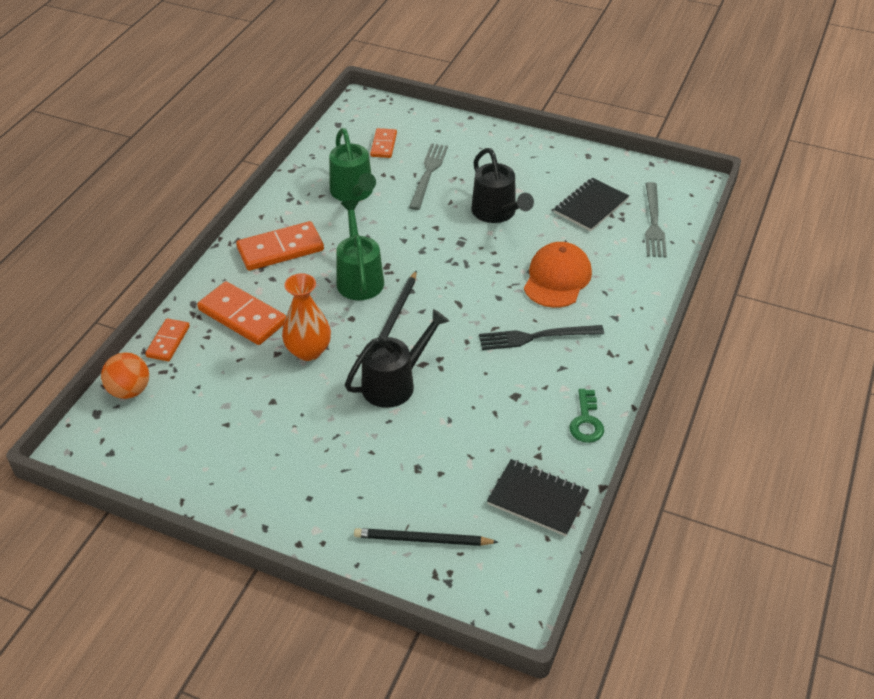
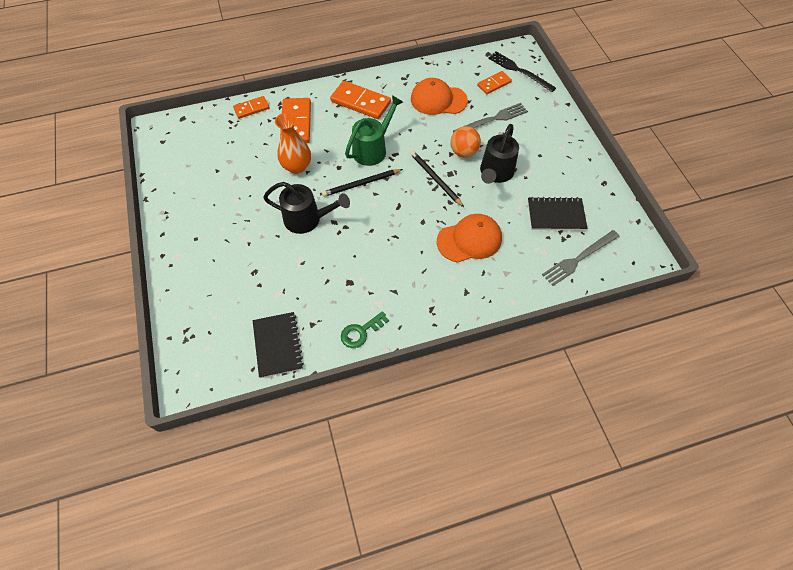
camera: 50 degrees right, 15 degrees up
orange ball [101,352,149,399] -> orange ball moved to [450,126,481,157]
green watering can [329,128,376,201] -> orange cap [411,78,468,115]
black pencil [354,528,498,546] -> black pencil moved to [410,151,464,207]
black fork [479,325,604,350] -> black fork moved to [488,51,556,92]

